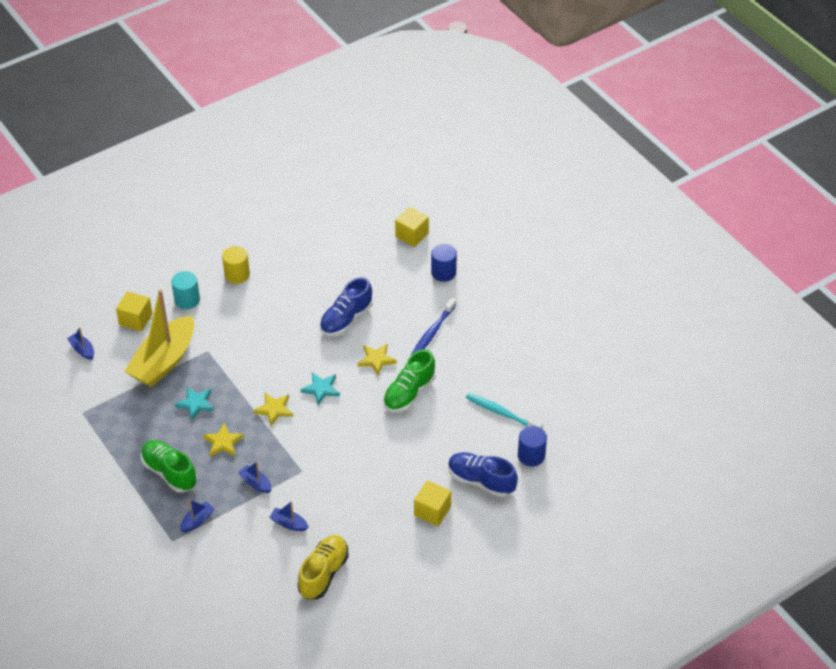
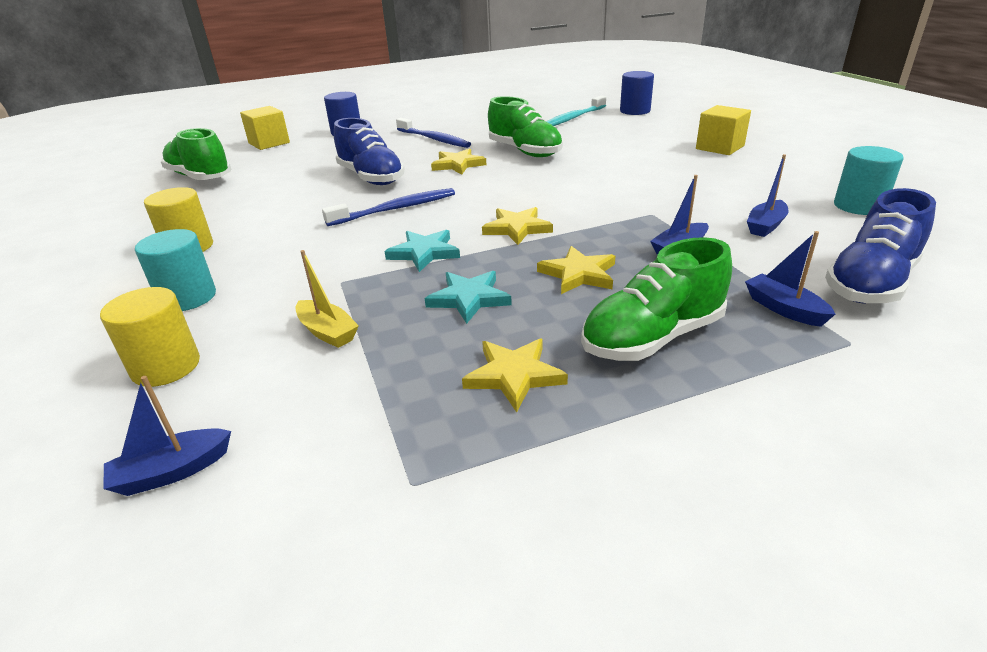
camera: 75 degrees left, 15 degrees down
yellow cube [116,291,153,331] -> yellow cylinder [100,287,200,387]
yellow boat [124,290,194,387] -> yellow boat [296,250,359,348], size x0.40
yellow shoe [297,535,349,600] -> turquoise cylinder [834,146,904,215]
turquoise star [300,373,340,405] -> turquoise star moved to [384,230,460,272]
blue shoe [448,452,518,497] -> blue shoe moved to [825,188,936,303]
none -> green shoe [161,128,231,180]
none -> blue toothbrush [322,188,455,226]
none -> yellow star [462,339,568,412]

